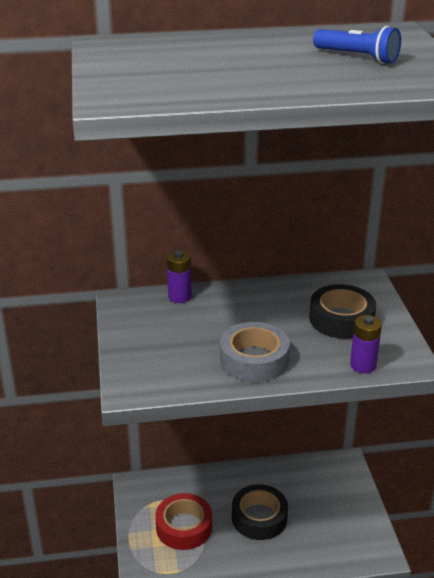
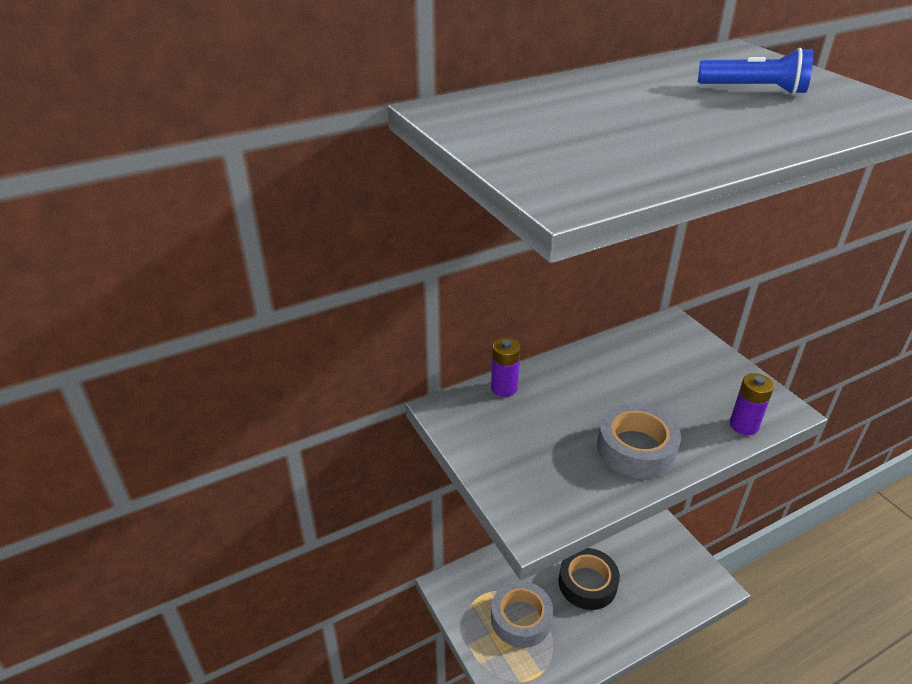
camera: 20 degrees left, 5 degrees up
red tape [155,493,212,550] -> grey tape [491,581,553,648]
black tape [309,284,376,339] -> none

